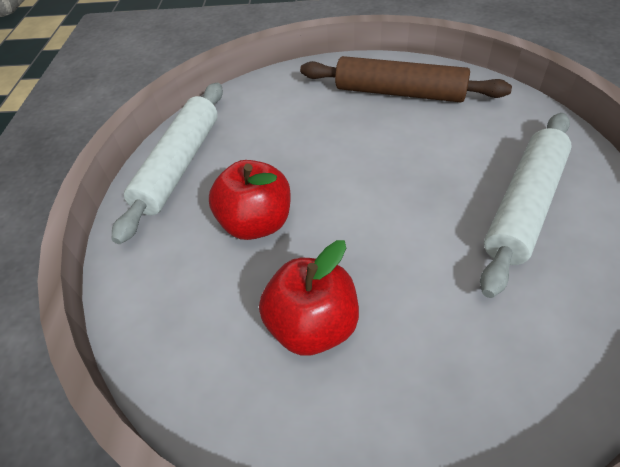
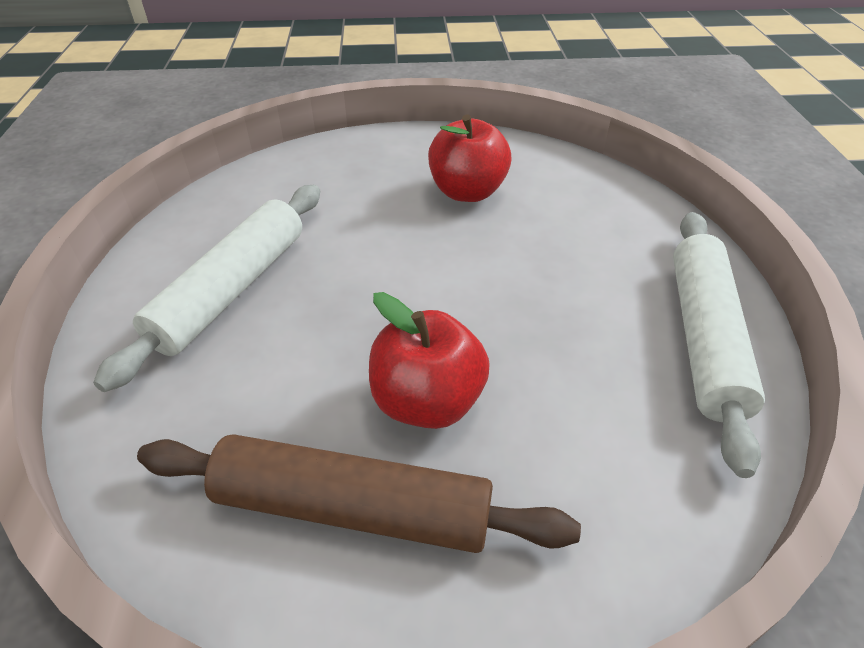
camera: 170 degrees right, 5 degrees down
red apple [209,160,291,240] -> red apple moved to [369,292,490,429]

